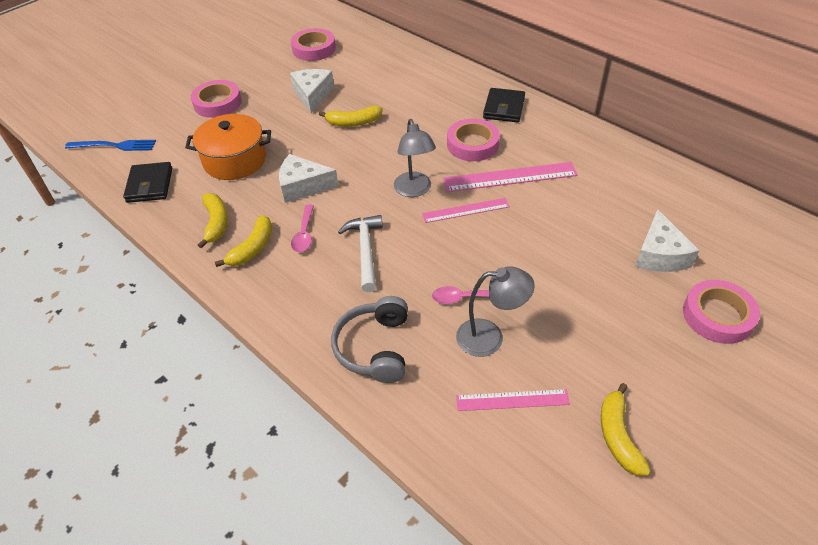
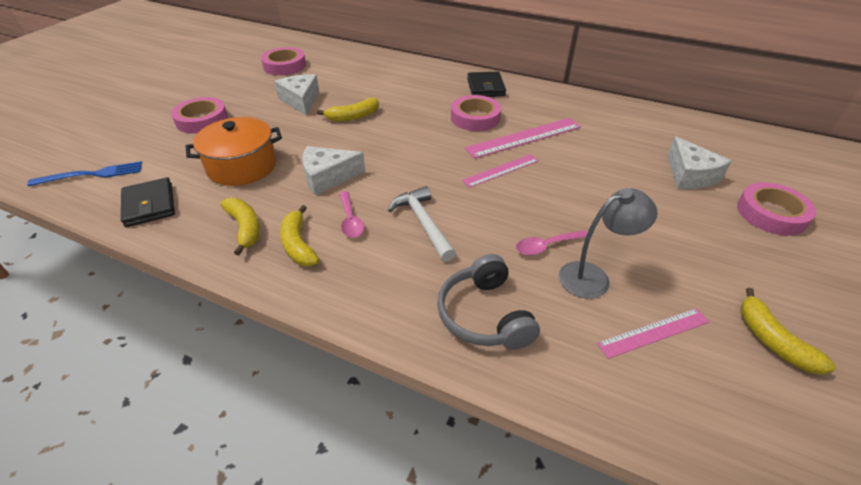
camera: 20 degrees left, 5 degrees down
yellow banana [215,215,272,267] -> yellow banana turned 150 degrees clockwise [280,205,319,266]
grey lamp [394,119,436,197] -> none

